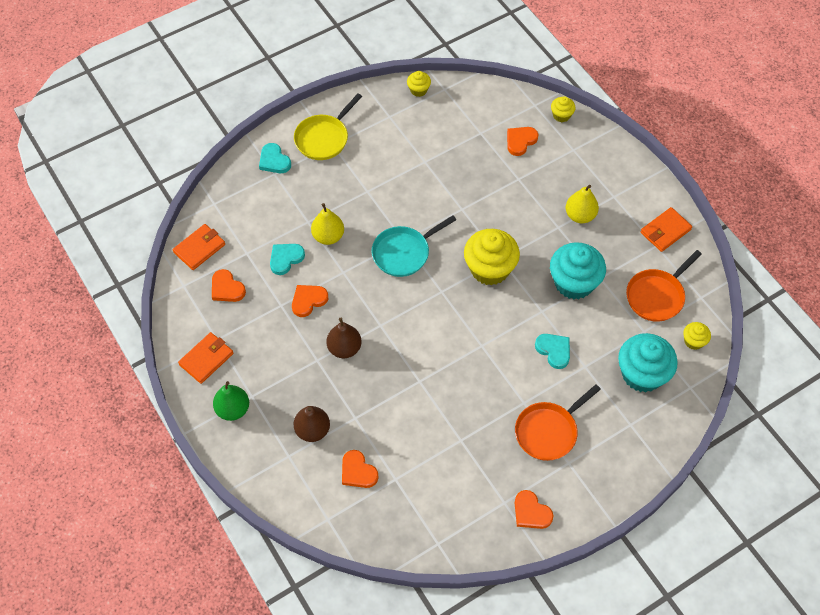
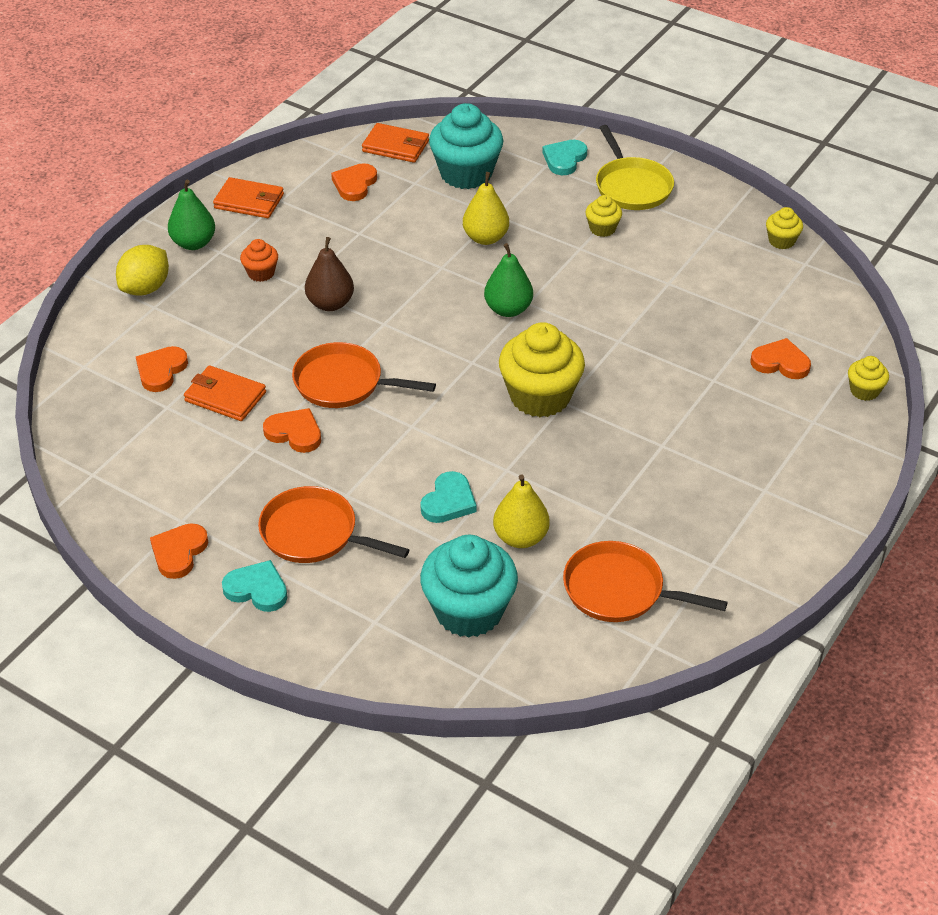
camera: 65 degrees right, 15 degrees down
turquoise heart [270,244,305,275] -> turquoise heart moved to [222,560,288,612]
orange heart [292,285,328,317] -> orange heart moved to [263,408,321,453]
yellow pan [294,94,362,160] -> yellow pan turned 120 degrees counterclockwise [596,125,674,210]
brown pear [294,406,330,442] -> none
turquoise pan [372,215,456,277] -> green pear [484,243,533,317]
turquoise cupcake [550,242,606,299] -> turquoise cupcake moved to [429,103,503,189]
yellow pear [566,185,599,223] -> yellow pear moved to [493,475,550,548]
orange wallet [640,207,692,252] -> orange wallet moved to [184,365,266,421]
yellow cupcake [683,322,711,350] -> yellow cupcake moved to [585,195,622,237]
none -> yellow lemon [116,245,169,295]
none -> orange cupcake [240,239,278,282]
none -> orange pan [292,342,436,408]

